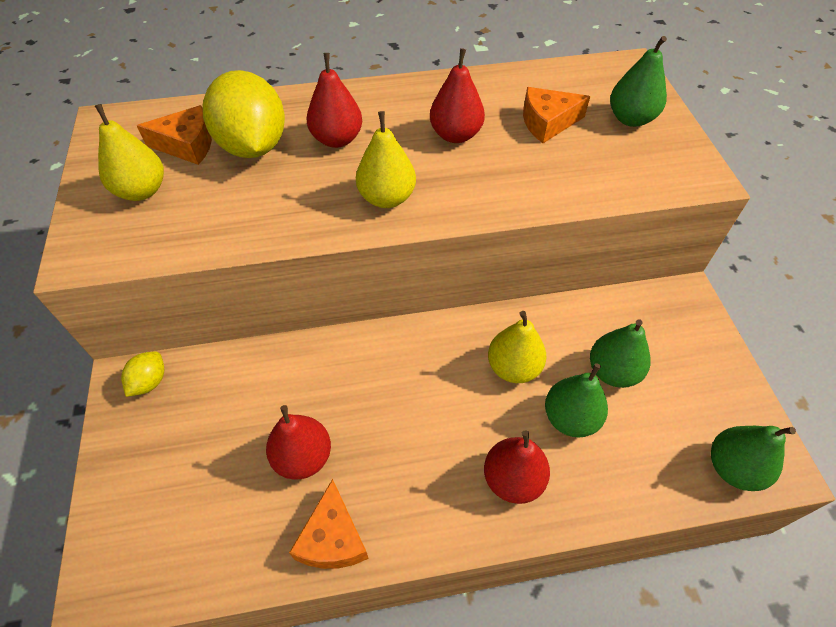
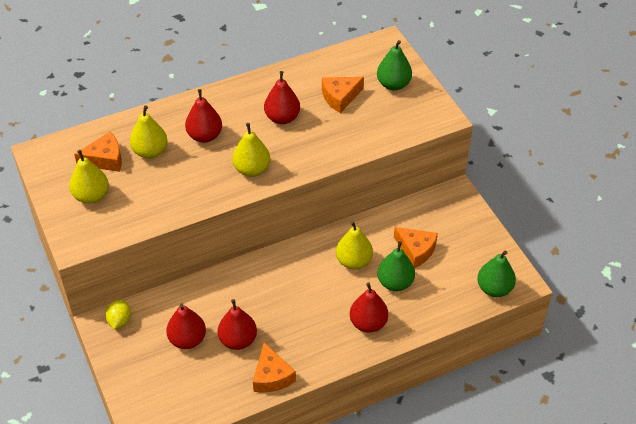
camera: 15 degrees left, 5 degrees down
yellow lemon [203,70,285,158] -> yellow pear [130,105,168,159]
green pear [590,319,651,388] -> orange cheese [394,227,438,268]
none -> red pear [166,303,206,349]

